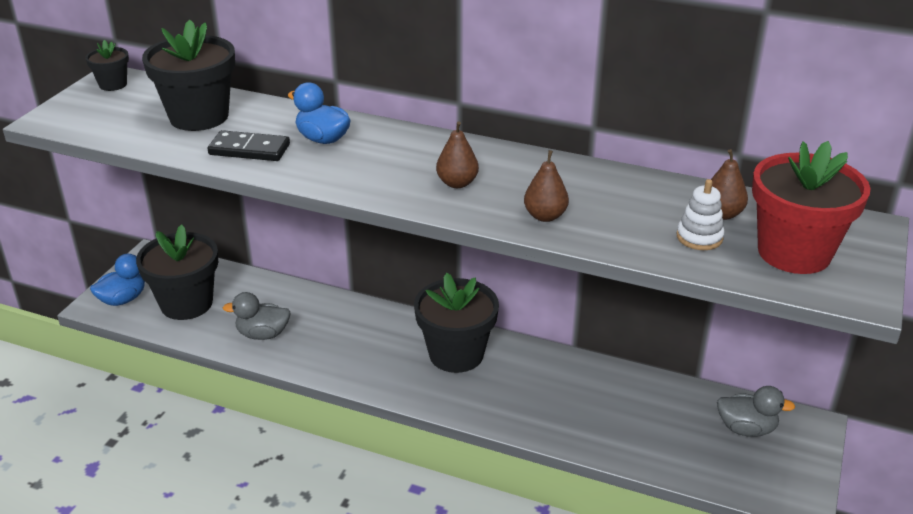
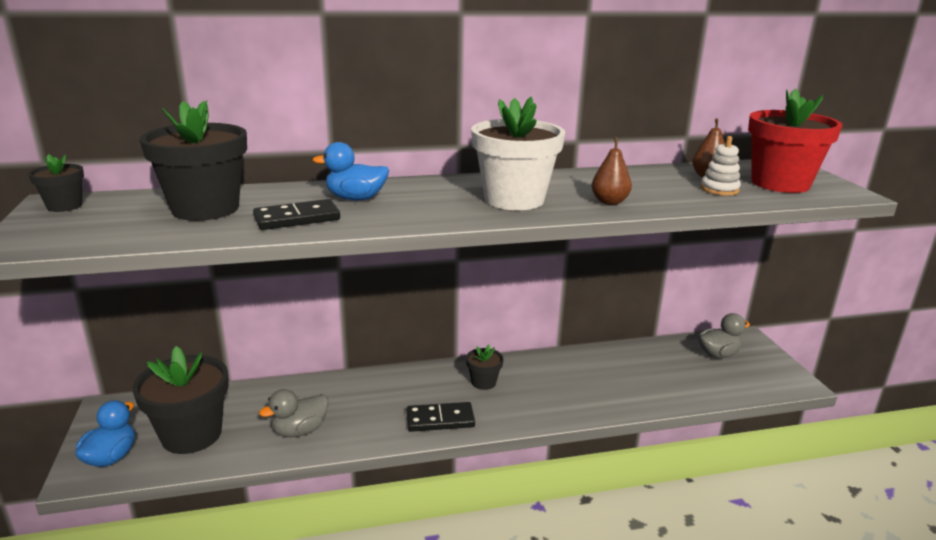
camera: 35 degrees left, 10 degrees down
black flower pot [414,273,499,373] -> black flower pot [466,345,504,390], size x0.49
brown pear [436,121,479,188] -> white flower pot [471,97,565,210]
none -> black domino [407,402,475,432]

